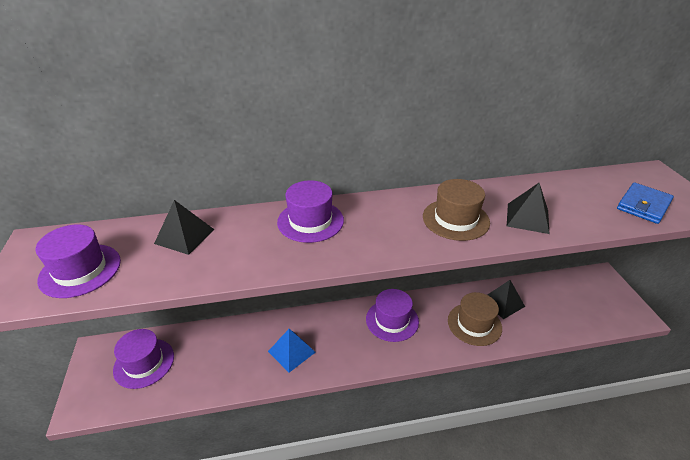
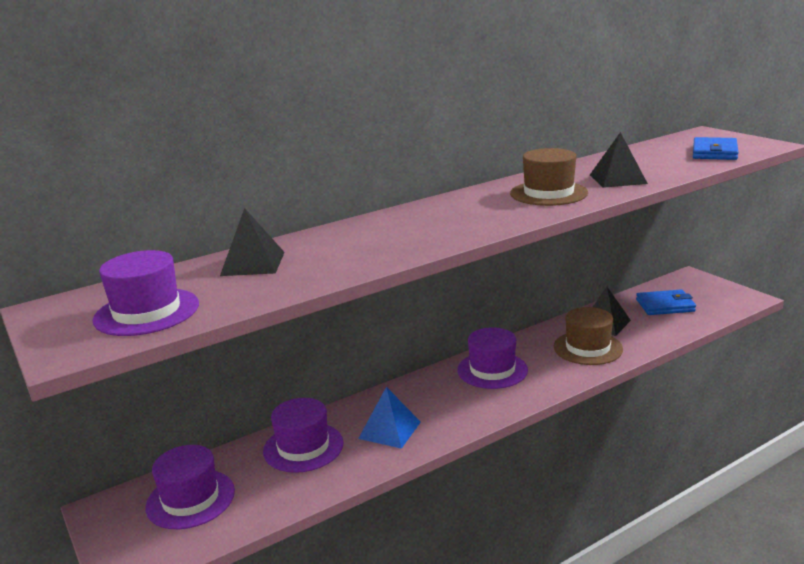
camera: 20 degrees left, 15 degrees down
purple hat [277,180,344,243] -> purple hat moved to [263,398,344,473]
none -> blue wallet [636,290,696,315]

